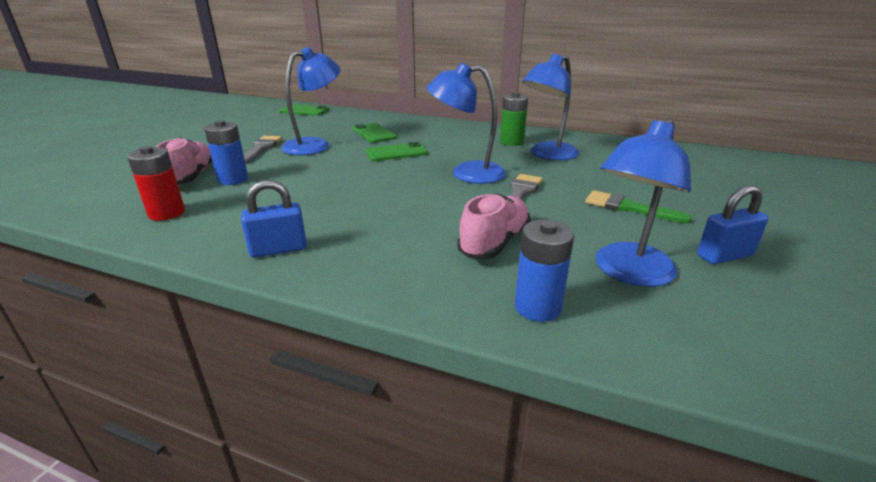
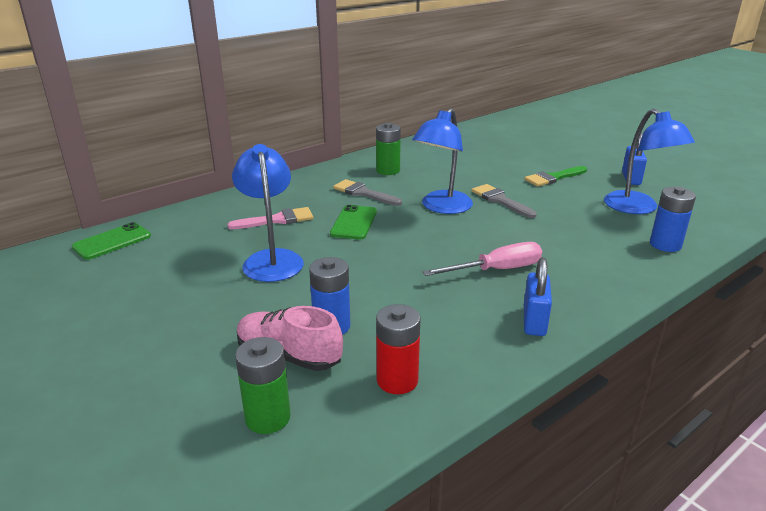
camera: 60 degrees left, 0 degrees up
grey brush [244,136,282,164] -> grey brush moved to [333,179,402,206]
green phone [353,123,397,143] -> pink brush [228,207,313,229]
pink shoe [457,193,530,259] -> none
blue lamp [522,54,579,160] -> none
none -> green battery [235,337,291,434]
none -> pink screwdriver [423,242,542,276]

